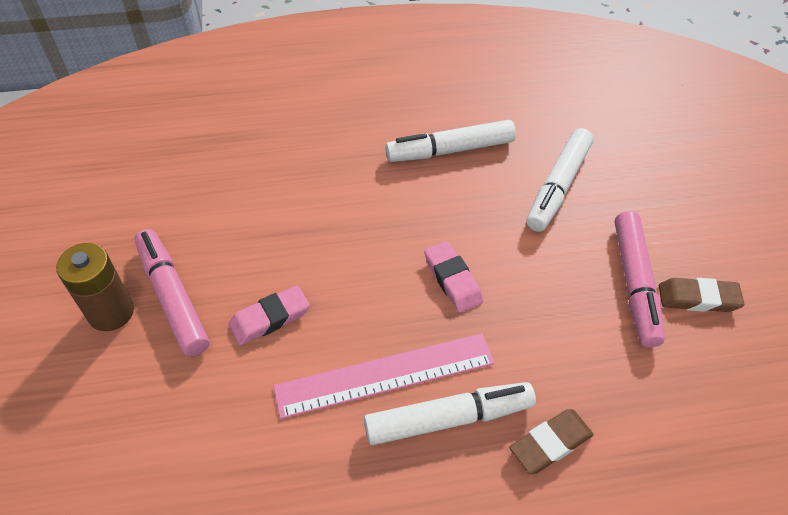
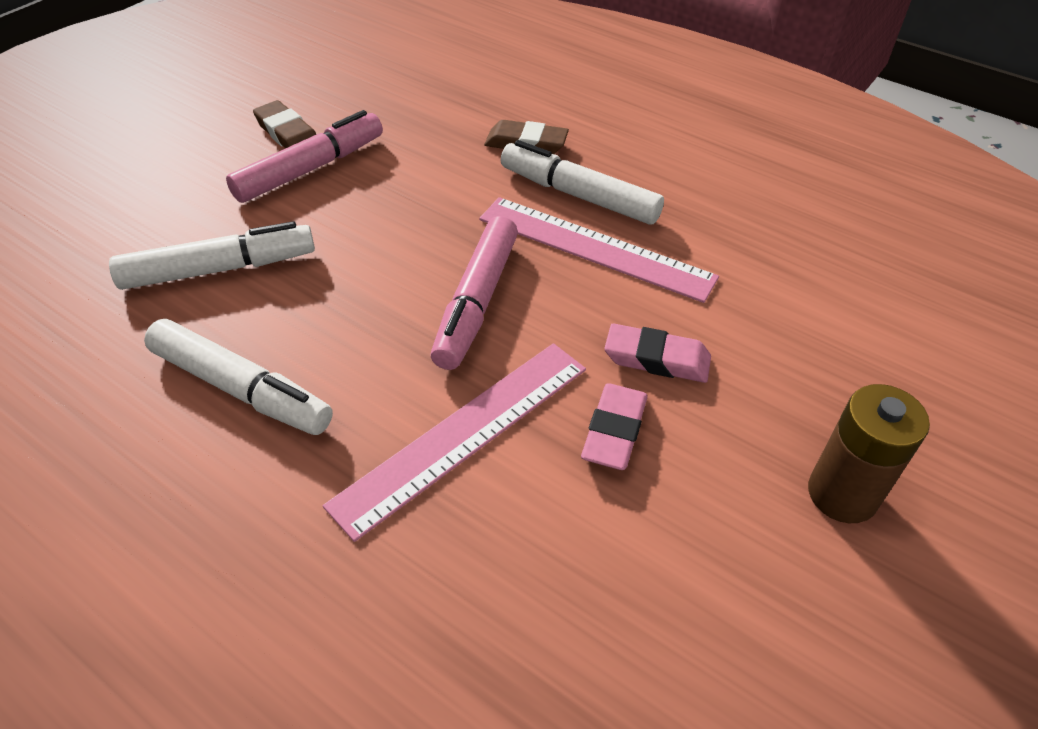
camera: 135 degrees left, 5 degrees down
pink marker [135,229,209,357] -> pink marker moved to [431,216,518,370]
pink eraser [424,241,483,312] -> pink eraser moved to [581,383,648,470]
none -> pink ruler [323,343,586,542]

